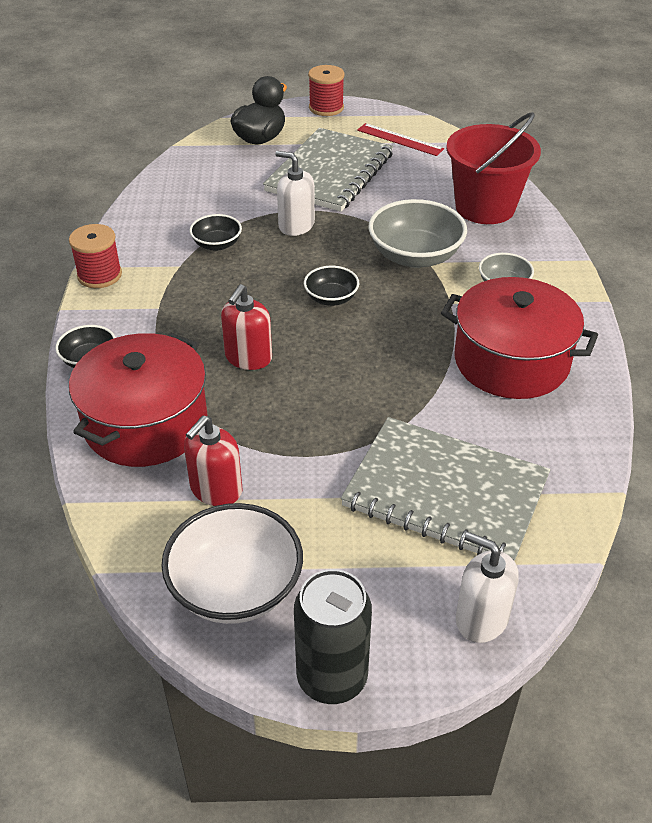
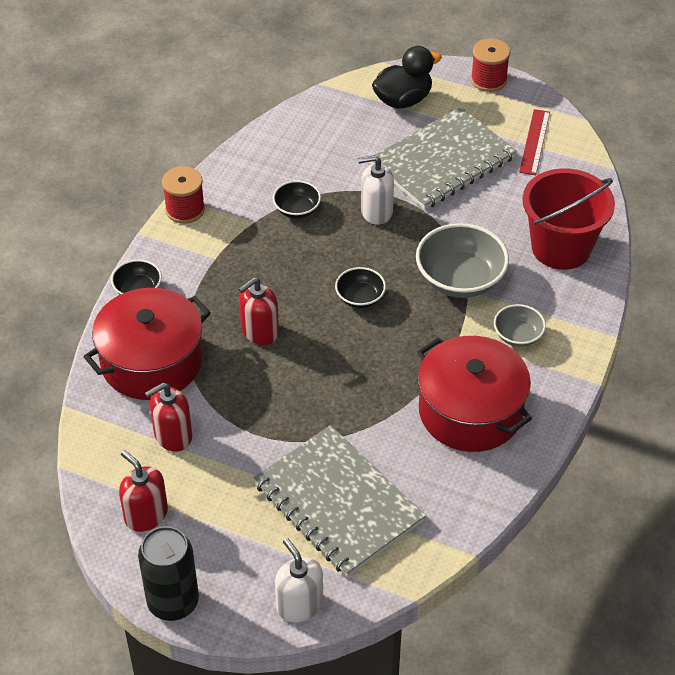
camera: 25 degrees right, 5 degrees up
white bowl [161,503,303,624] -> red soap dispenser [119,450,168,532]
white soap dispenser [275,151,315,236] -> white soap dispenser turned 60 degrees counterclockwise [358,155,394,225]
red ruler [357,123,444,156] -> red ruler turned 45 degrees clockwise [519,109,550,175]

